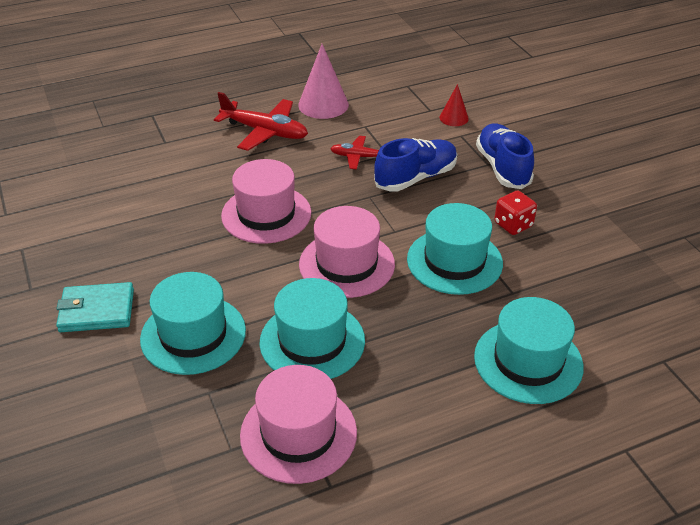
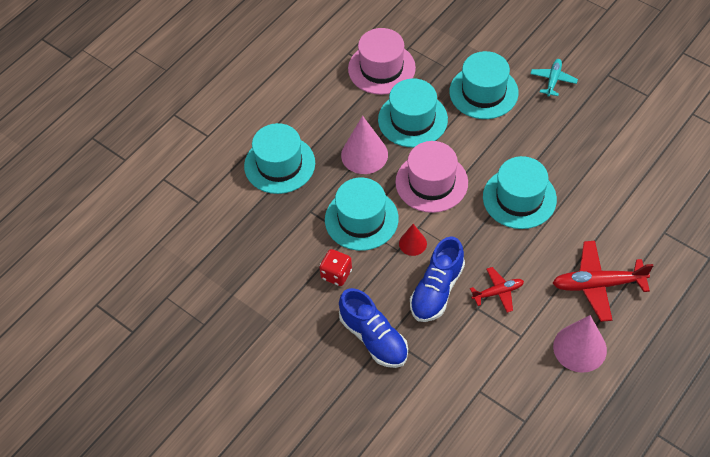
camera: 155 degrees right, 15 degrees up
turquoise wallet [56,282,134,332] -> turquoise plane [530,59,578,97]
pink hat [221,159,311,244] -> turquoise hat [483,156,557,229]
red cone [440,84,469,126] -> red cone moved to [399,224,427,256]
none -> pink cone [341,116,388,174]

